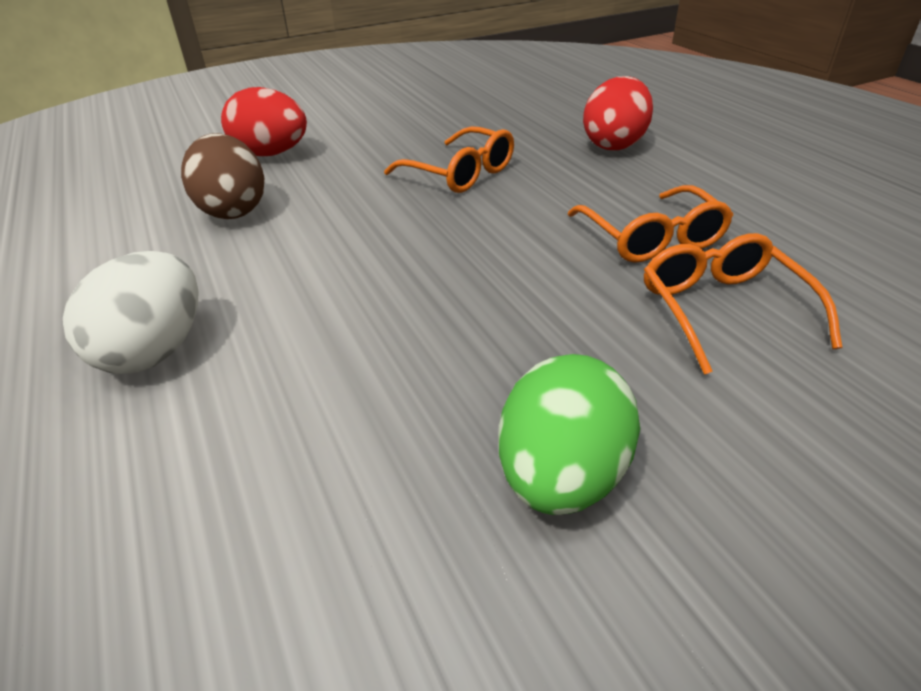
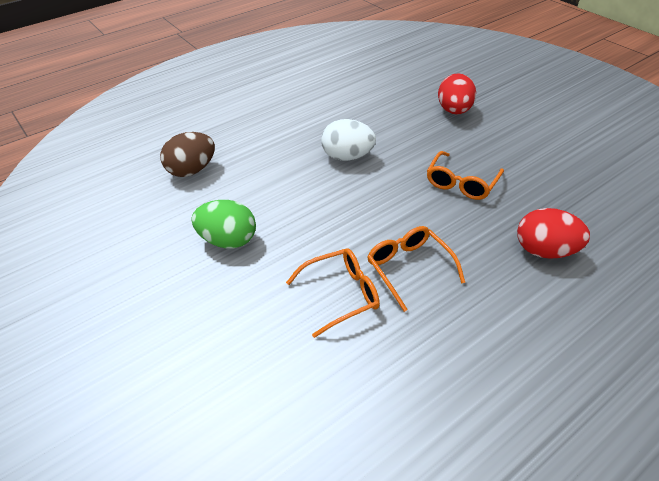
camera: 80 degrees right, 5 degrees up
white egg [63,251,199,374] -> white egg moved to [321,119,376,161]
brown egg [181,133,264,219] -> brown egg moved to [160,132,215,177]
orange glasses [568,185,733,263] -> orange glasses turned 90 degrees clockwise [367,226,465,312]

